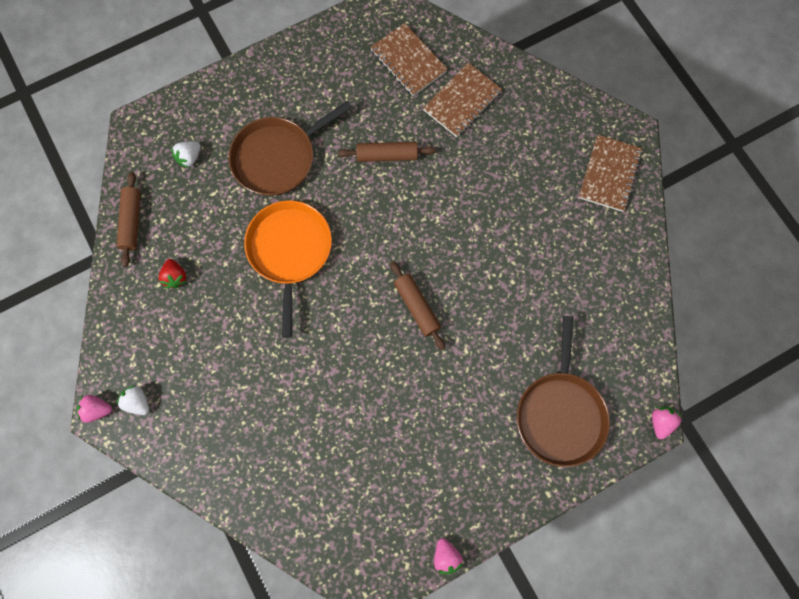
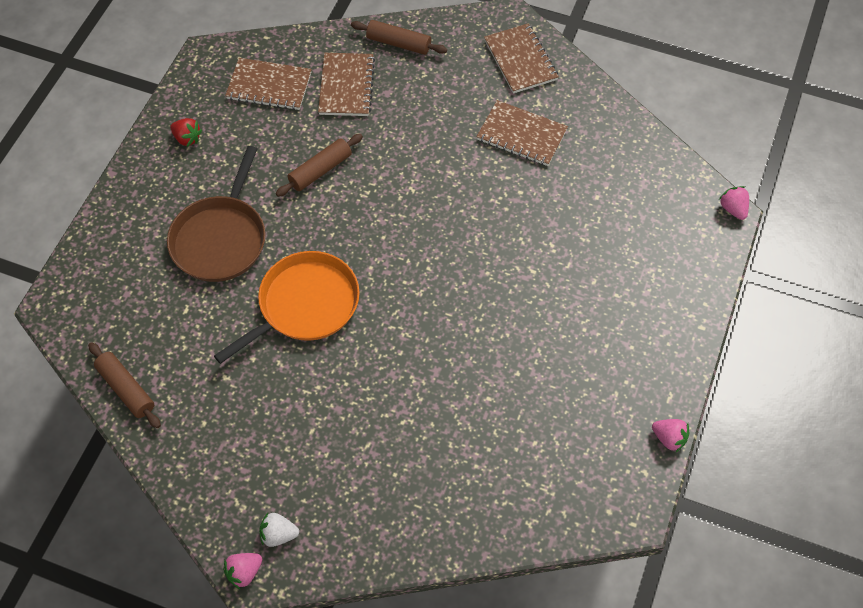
camera: 40 degrees left, 15 degrees down
red strawberry [159,259,187,288] -> red strawberry moved to [170,118,202,147]
white strawberry [171,141,200,168] -> none
orange pan [244,200,332,338] -> orange pan turned 90 degrees clockwise [214,251,360,364]
brown rolling pin [390,261,445,350] -> brown rolling pin moved to [351,20,447,55]
brown pan [517,316,610,467] -> none
none -> brown notebook [477,100,568,166]

